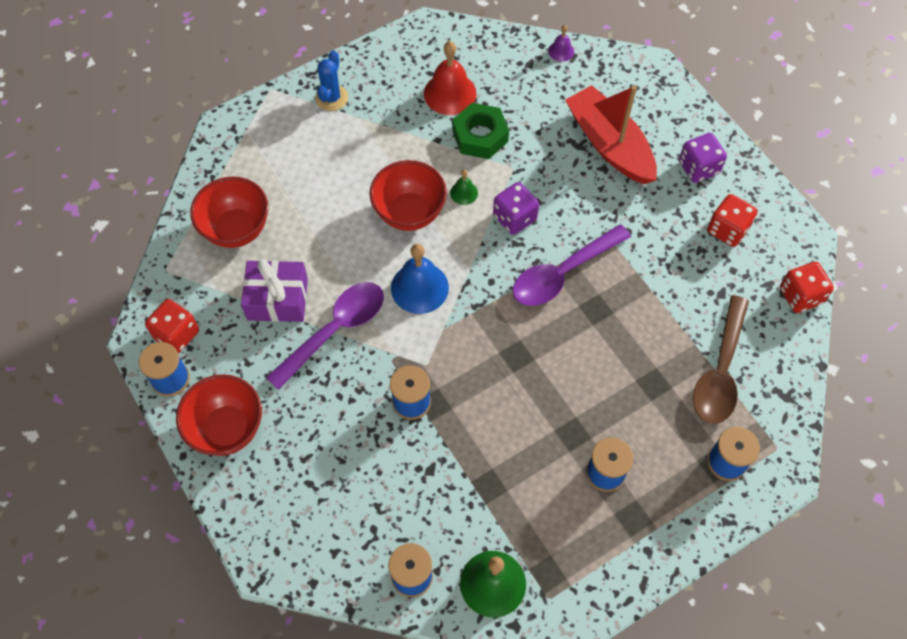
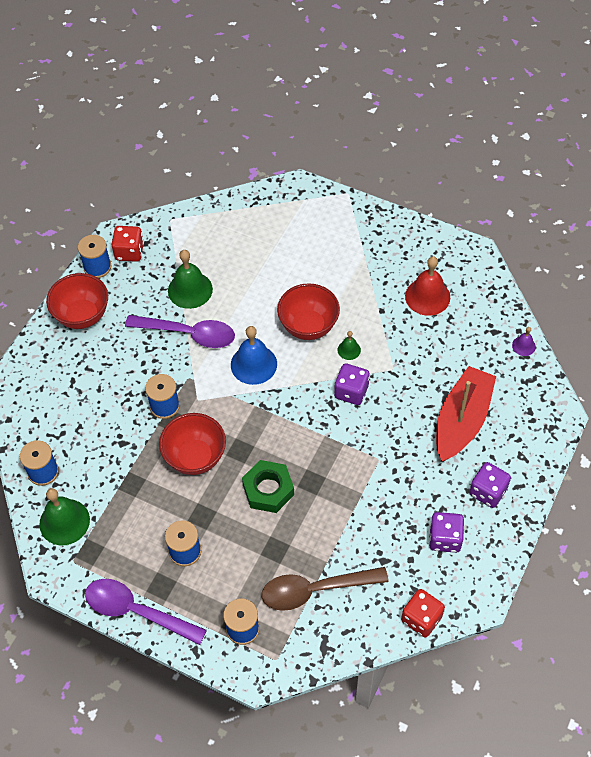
camera: 60 degrees right, 5 degrees down
red bowl [190,177,268,248] -> red bowl moved to [159,413,226,475]
purple gift [241,259,308,322] -> green bell [168,250,213,309]
blue cactus [316,50,348,111] -> none
green nut [452,103,509,159] -> green nut moved to [242,460,294,513]
purple spoon [513,224,631,306] -> purple spoon moved to [85,579,207,645]
red dice [707,194,758,247] -> purple dice [429,512,464,553]

